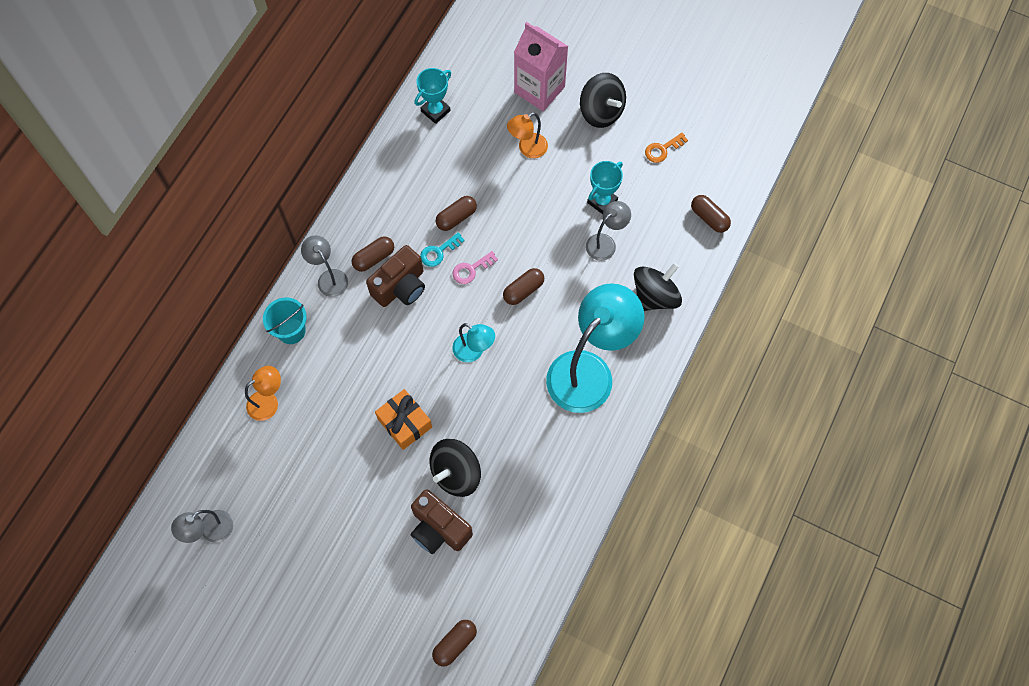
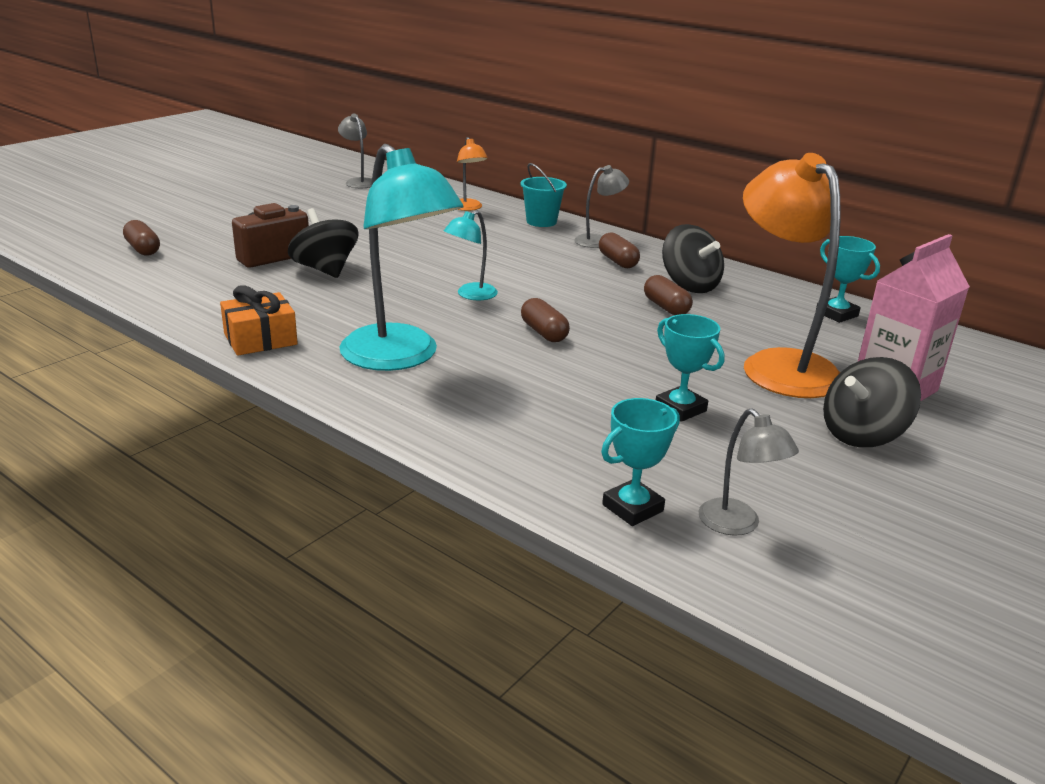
camera: 100 degrees right, 40 degrees down
brown camera [366,245,425,307] -> none
orange gift [375,389,432,450] -> orange gift moved to [220,285,298,356]
turquoise key [420,232,465,267] -> none
pink key [452,251,498,284] -> none
orange lamp [507,112,548,158] -> orange lamp [743,153,841,398], size x2.10
grey lamp [586,201,631,261] -> grey lamp moved to [699,408,799,536]
black spinning top [634,263,682,311] -> black spinning top moved to [662,224,724,293]
orange key [645,132,688,163] -> none
brown capsule [691,195,731,233] -> turquoise trophy [601,398,680,526]

